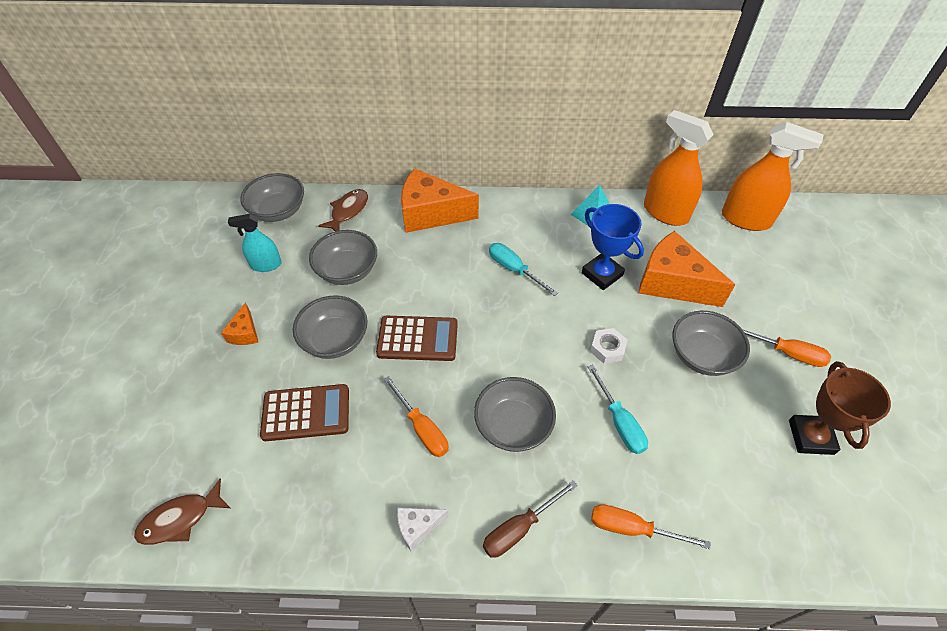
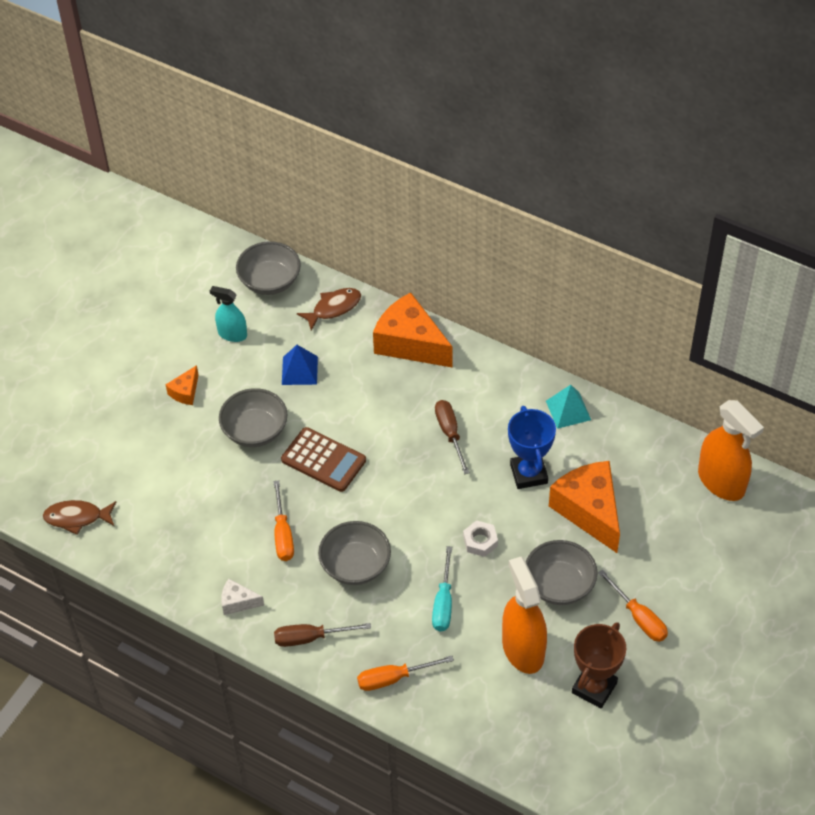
camera: 30 degrees right, 0 degrees up
brown calculator [260,384,349,441] -> none
grey bowl [309,230,377,285] -> blue pyramid [282,345,318,385]
turquoise screwdriver [489,243,558,296] -> brown screwdriver [435,400,470,475]
orange screwdriver [591,504,711,549] -> orange screwdriver turned 60 degrees counterclockwise [357,656,454,691]
orange spray bottle [644,110,714,226] -> orange spray bottle moved to [502,557,547,674]

